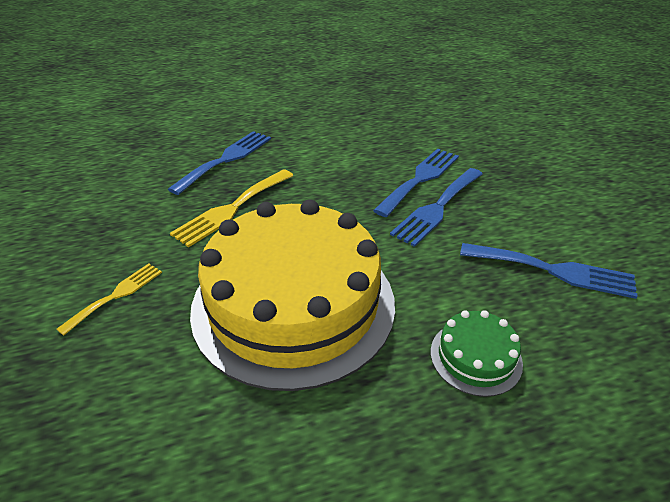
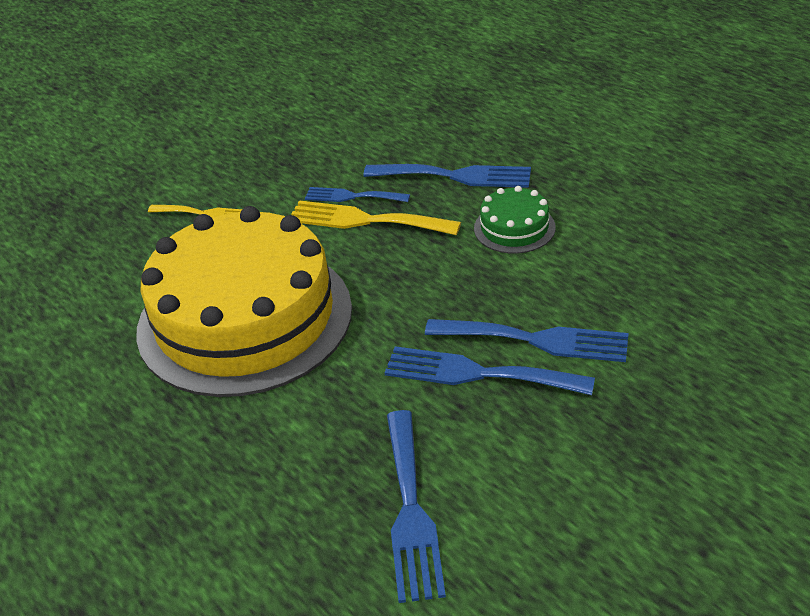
camera: 70 degrees right, 0 degrees up
green cake [431,310,523,397] -> green cake moved to [474,186,556,254]
none -> blue fork [305,187,410,202]

